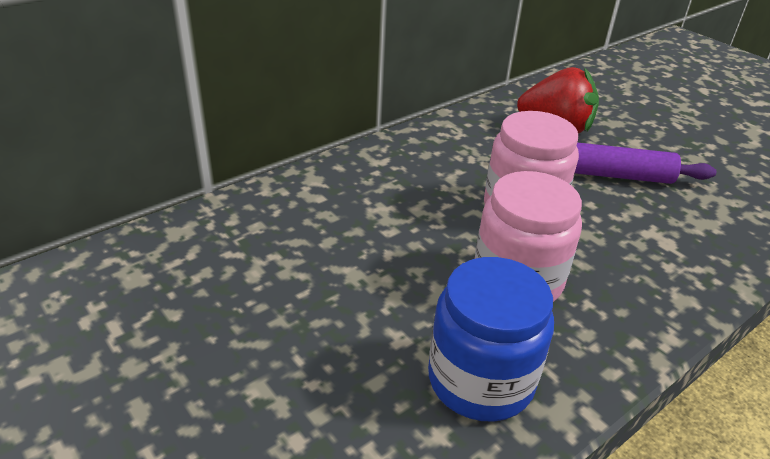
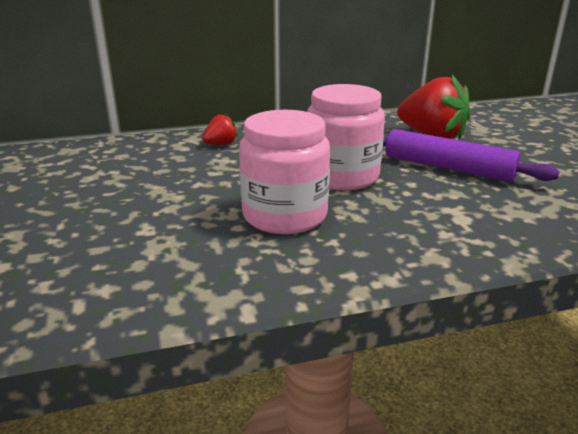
camera: 25 degrees right, 10 degrees down
blue jar [428,257,554,422] -> none
none -> red strawberry [202,113,238,145]

